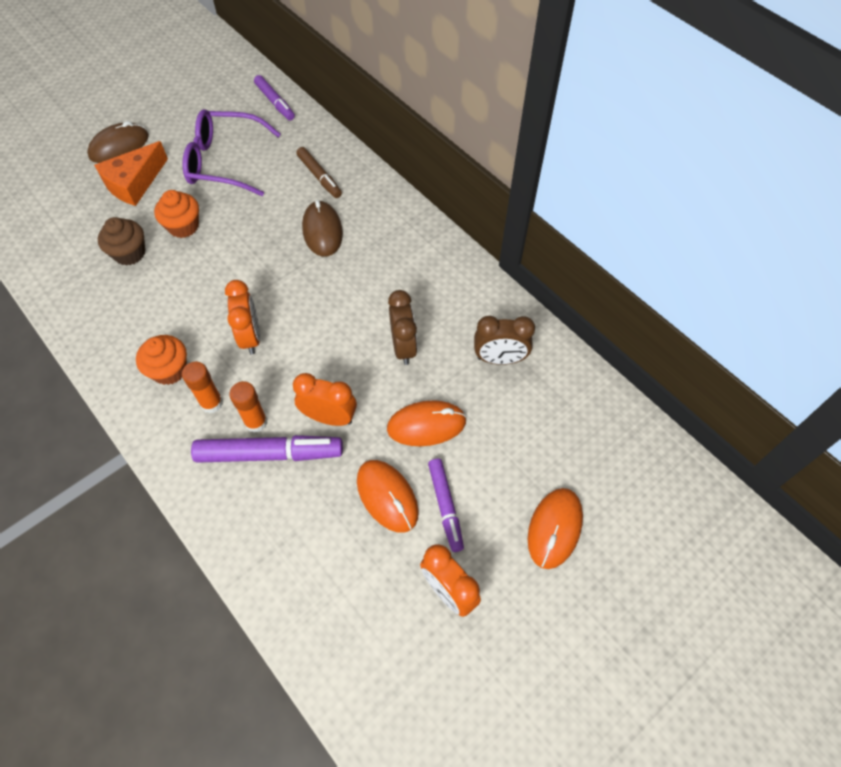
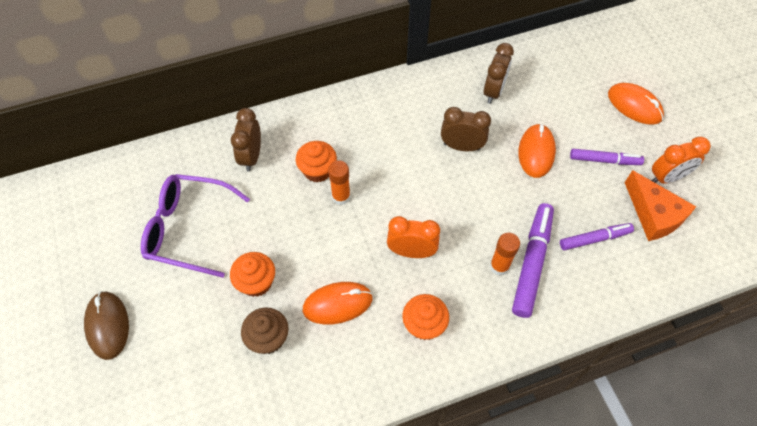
camera: 70 degrees left, 0 degrees up
orange cheese [94,141,168,206] -> orange cheese moved to [625,170,696,241]
orange glue stick [182,362,223,414] -> orange glue stick moved to [328,160,351,205]
purple glasses [183,109,281,196] -> purple glasses turned 75 degrees clockwise [141,174,250,278]
purple marker [254,75,295,120] -> purple marker moved to [560,223,634,250]
orange clock [293,373,357,426] -> none
brown marker [296,147,342,198] -> brown clock [231,108,261,171]
brown mouse [302,200,343,257] -> orange cupcake [296,141,337,182]
orange mouse [357,460,419,533] -> orange mouse moved to [303,282,373,325]

